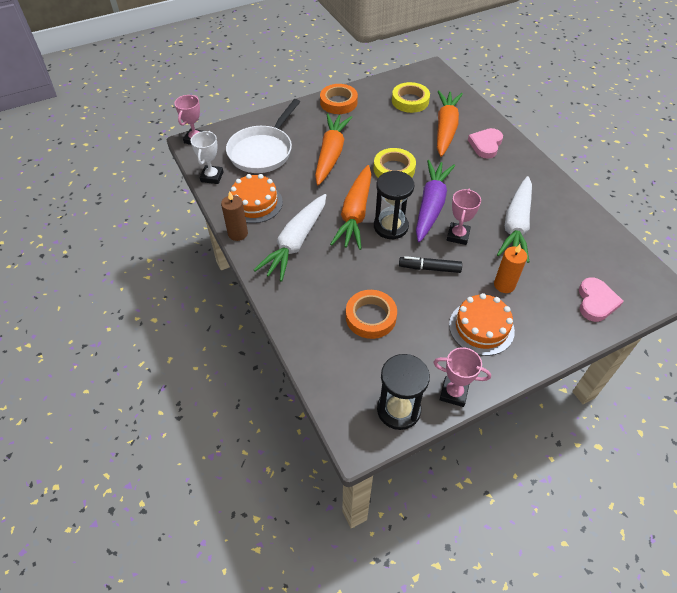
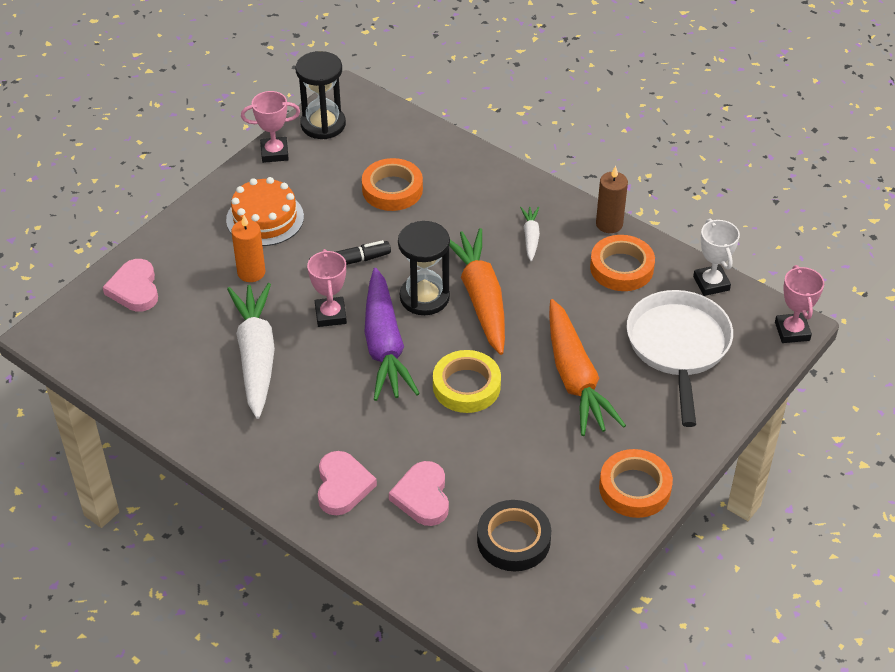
camera: 155 degrees right, 5 degrees down
orange cake [230,174,283,223] -> orange tape [590,235,655,291]
white carrot [254,194,326,282] -> white carrot [520,207,540,261], size x0.47
yellow tape [392,82,430,113] -> black tape [477,500,551,571]
orange carrot [437,90,463,157] -> pink heart [389,461,449,526]

